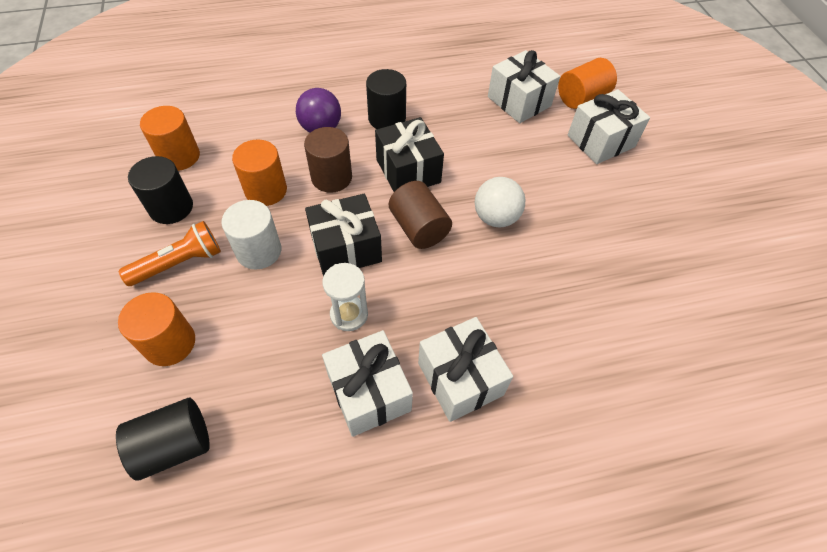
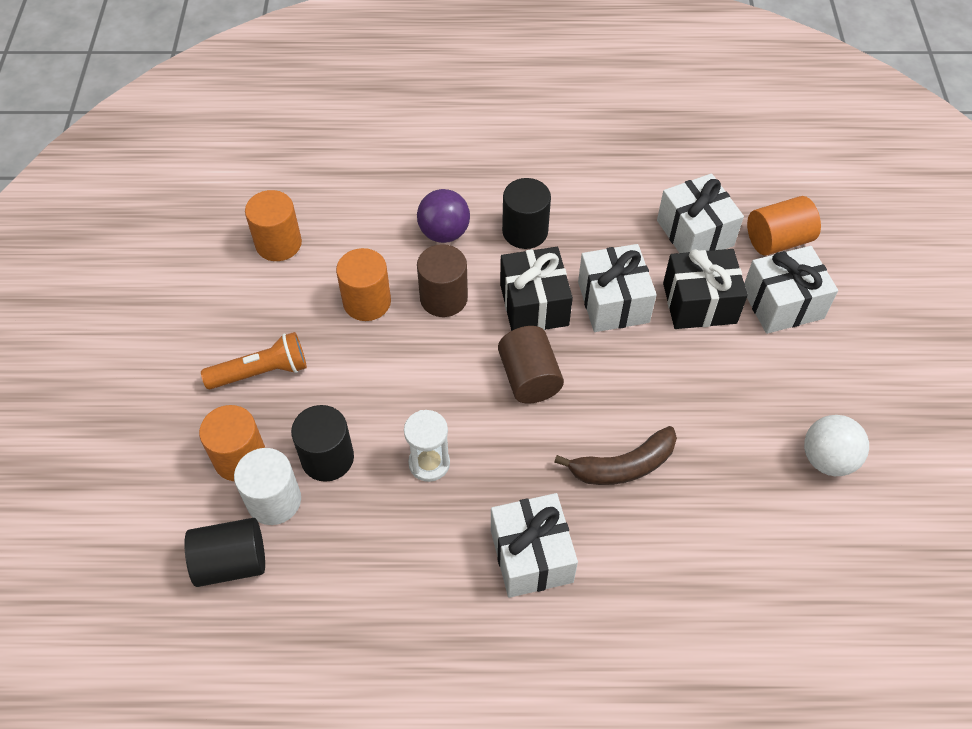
camera: 15 degrees right, 0 degrees up
black cylinder [128,156,193,224] -> black cylinder moved to [291,405,354,482]
white cylinder [221,200,281,269] -> white cylinder moved to [234,448,301,525]
black gift [305,194,382,276] -> black gift moved to [663,249,748,329]
white gift [322,330,413,437] -> white gift moved to [578,244,657,332]
white ball [475,177,525,227] -> white ball moved to [804,415,869,476]
none -> brown banana [554,426,677,485]

